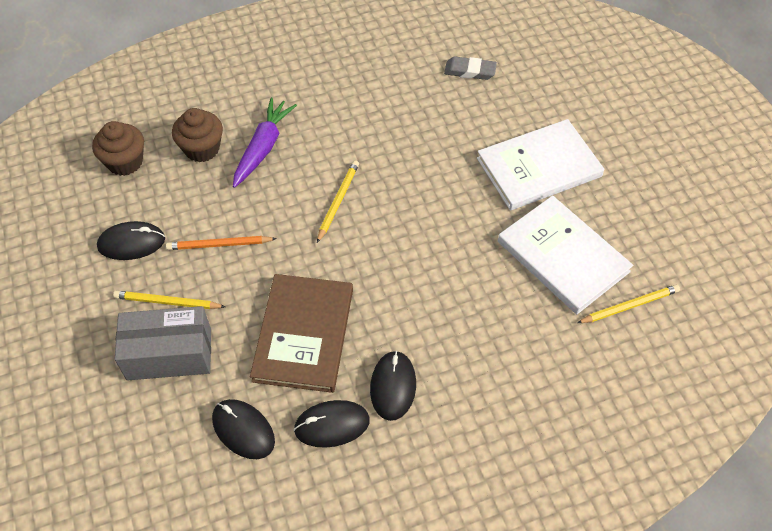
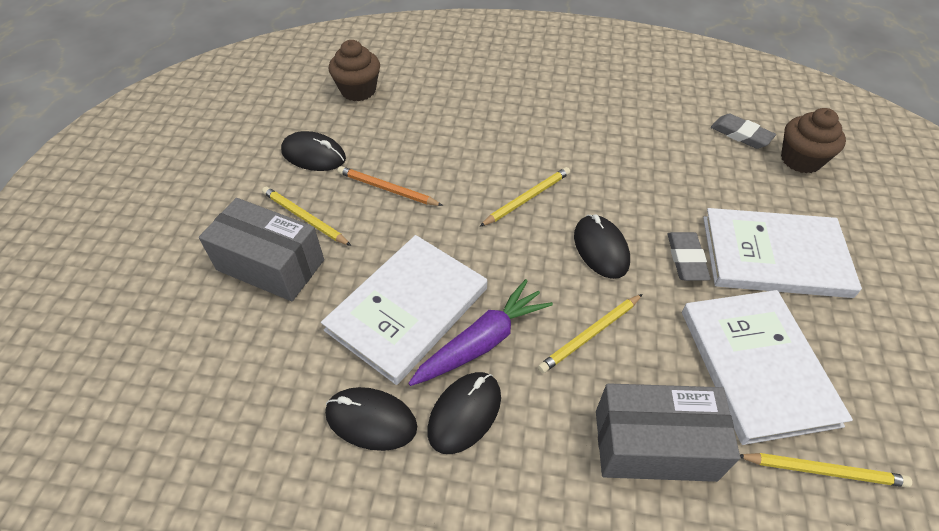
camera: 30 degrees right, 5 degrees down
brown cupcake [172,108,223,162] -> brown cupcake moved to [781,108,846,173]
black mouse [212,399,275,459] -> black mouse moved to [574,214,630,279]
purple carrot [233,97,297,188] -> purple carrot moved to [408,279,553,386]
brown book [250,274,353,393] -> white book [321,235,487,385]
none -> yellow pencil [538,294,643,373]
none -> grey box [596,383,740,482]
none -> grey eraser [668,232,711,281]

